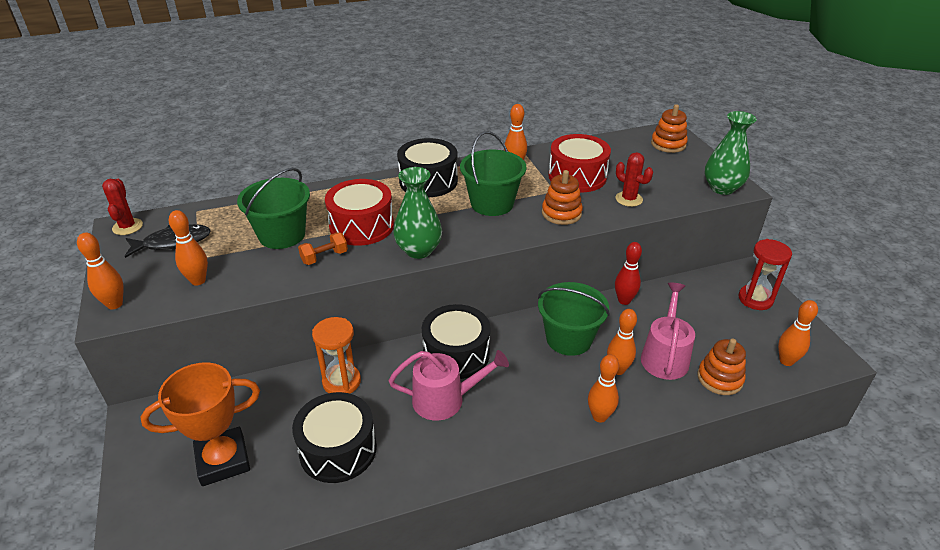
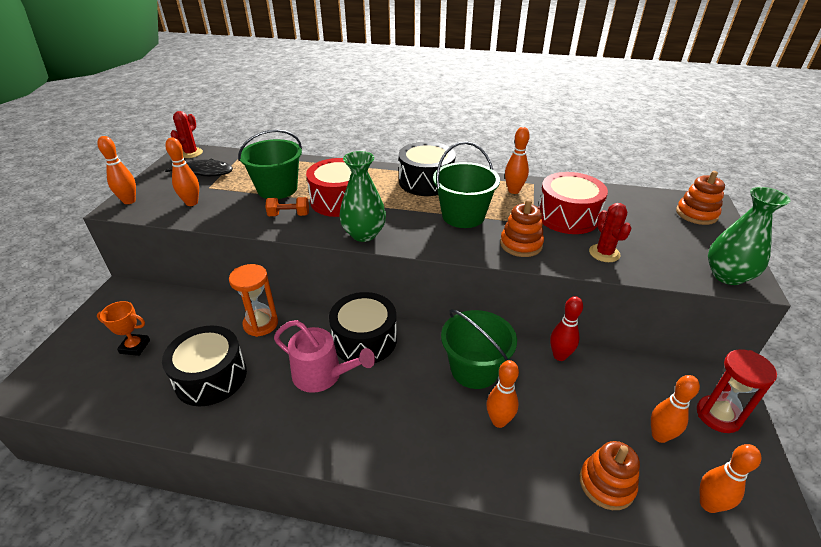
camera: 30 degrees right, 0 degrees up
orange trophy [141,362,260,486] -> orange trophy [97,301,150,356], size x0.54
orange bowling pin [588,355,619,423] -> orange bowling pin moved to [651,375,700,443]
pink watering can [641,283,695,380] -> none

